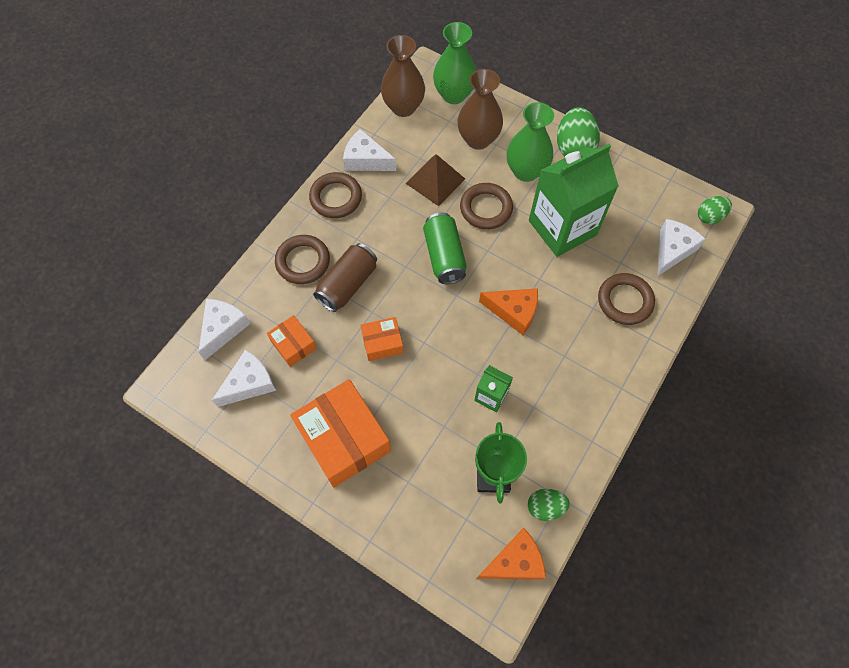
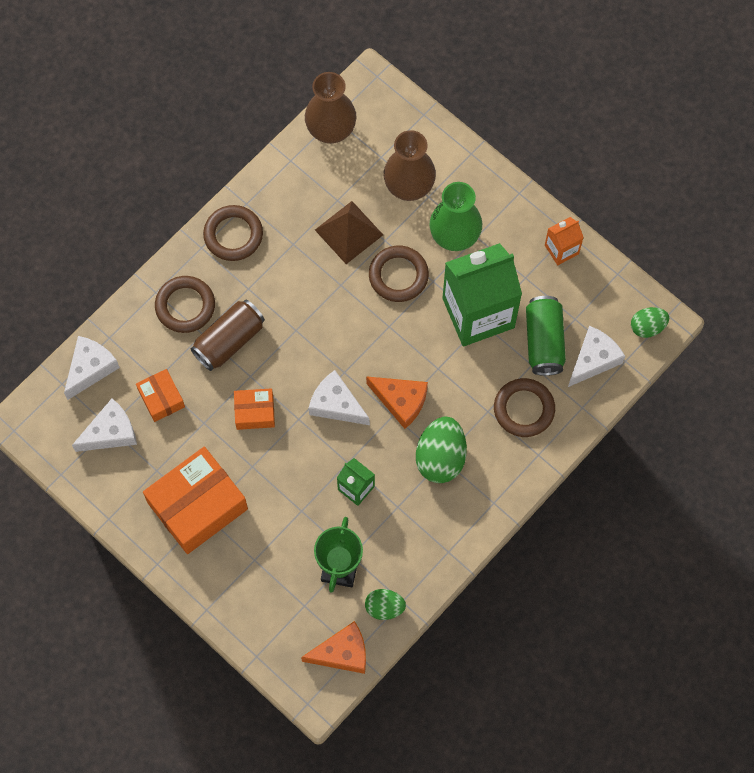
camera: 10 degrees right, 5 degrees up
orange box [290,379,391,487] -> orange box turned 75 degrees clockwise [143,447,248,554]
white cheese [343,129,396,171] -> white cheese moved to [309,370,370,425]
green can [423,213,467,284] -> green can moved to [526,296,566,376]
green vase [433,22,476,104] -> none
green egg [557,107,600,157] -> green egg moved to [416,416,467,483]
none -> orange carton [545,217,584,265]

